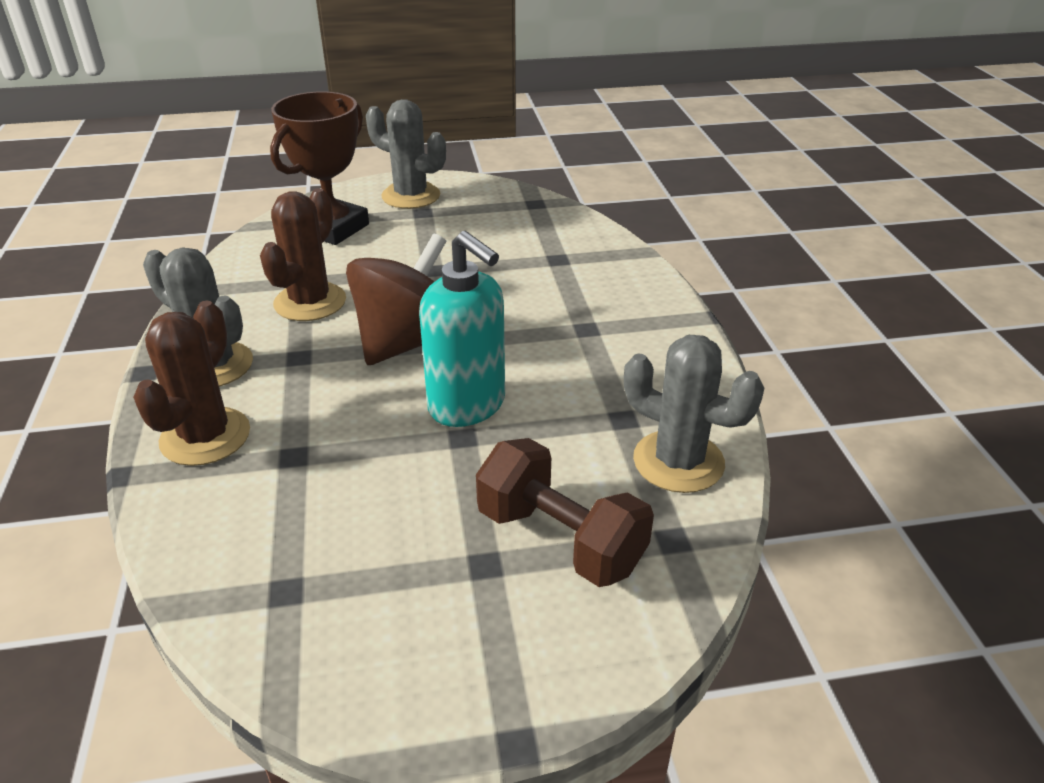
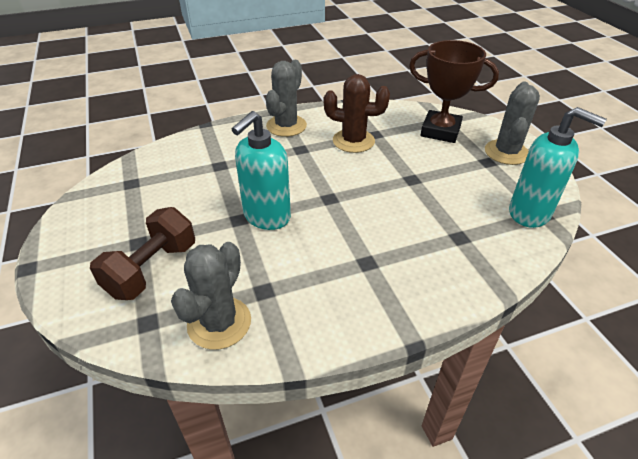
camera: 80 degrees right, 5 degrees up
brown cactus [133,301,250,466] -> none
brown spinning top [346,233,446,365] -> none
none -> turquoise soap dispenser [509,107,607,228]

